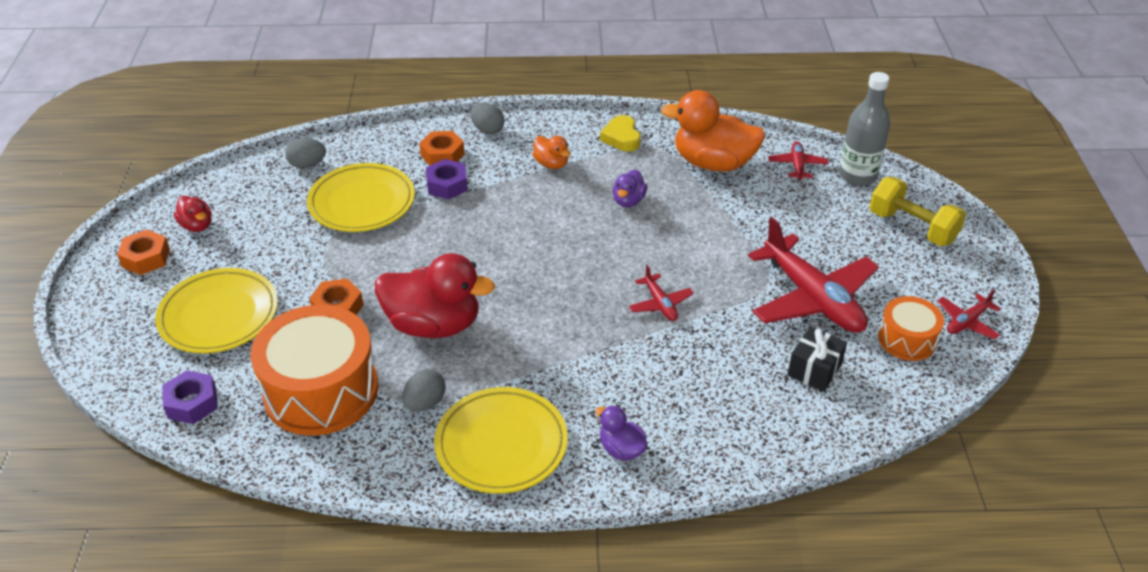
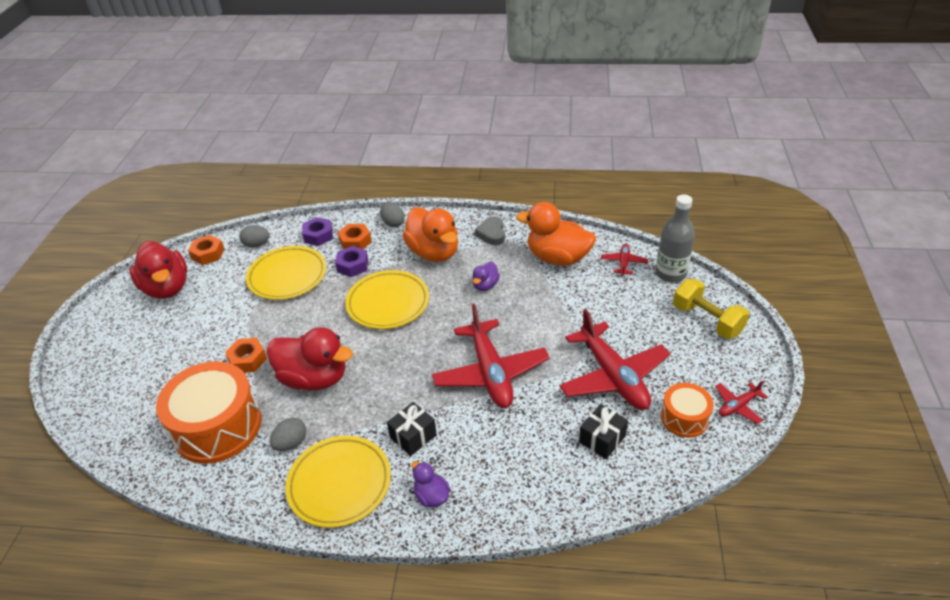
camera: 10 degrees right, 0 degrees up
orange nut [117,230,170,275] -> orange nut moved to [188,235,225,265]
yellow plate [155,268,278,353] -> yellow plate moved to [345,270,429,329]
purple nut [162,370,218,424] -> purple nut moved to [302,217,333,246]
red duck [174,196,211,232] -> red duck [129,241,187,299], size x2.09
orange duck [533,136,570,169] -> orange duck [403,207,458,262], size x2.09
yellow heart [600,115,641,151] -> grey heart [475,217,505,245]
red plane [629,265,694,321] -> red plane [432,304,550,408], size x2.19
none -> black gift [387,402,437,456]

